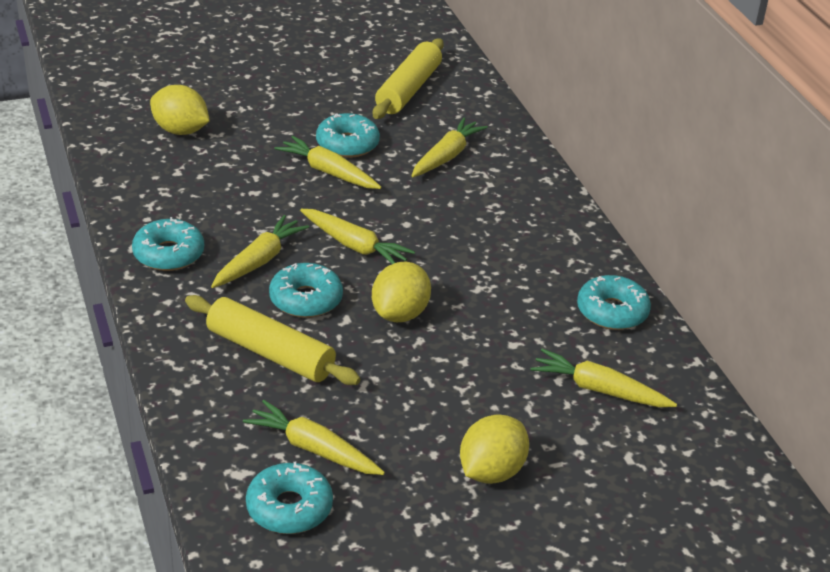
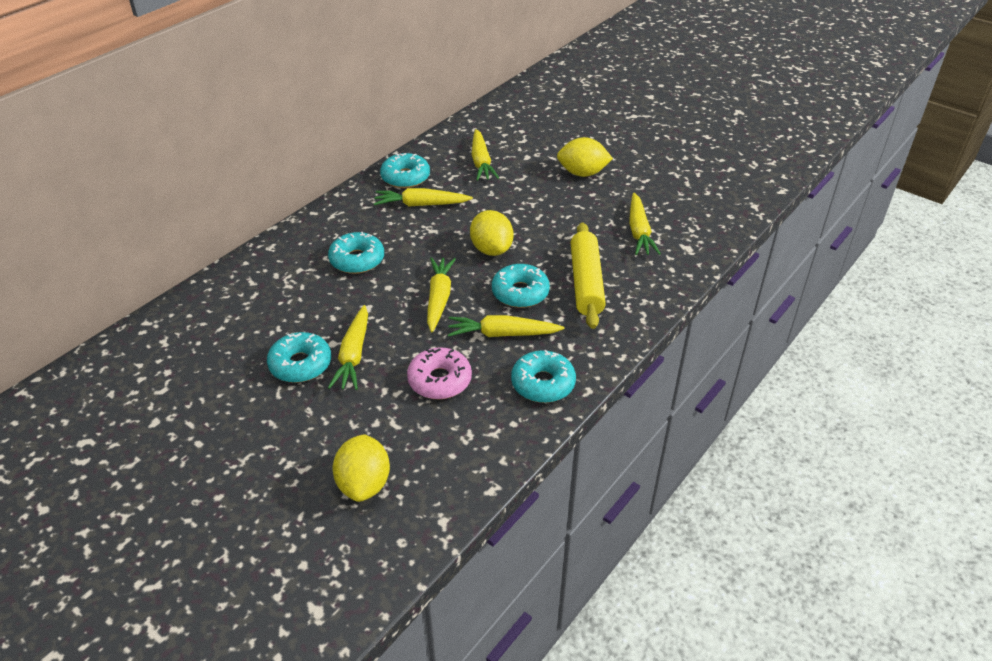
camera: 120 degrees left, 5 degrees up
turquoise donut [246,462,333,534] -> turquoise donut moved to [328,232,384,274]
yellow lemon [372,262,431,322] -> yellow lemon turned 75 degrees clockwise [470,210,513,256]
yellow rolling pin [373,38,444,119] -> none
yellow carrot [411,118,488,177] -> yellow carrot moved to [374,188,473,207]
none -> pink donut [407,347,472,399]

